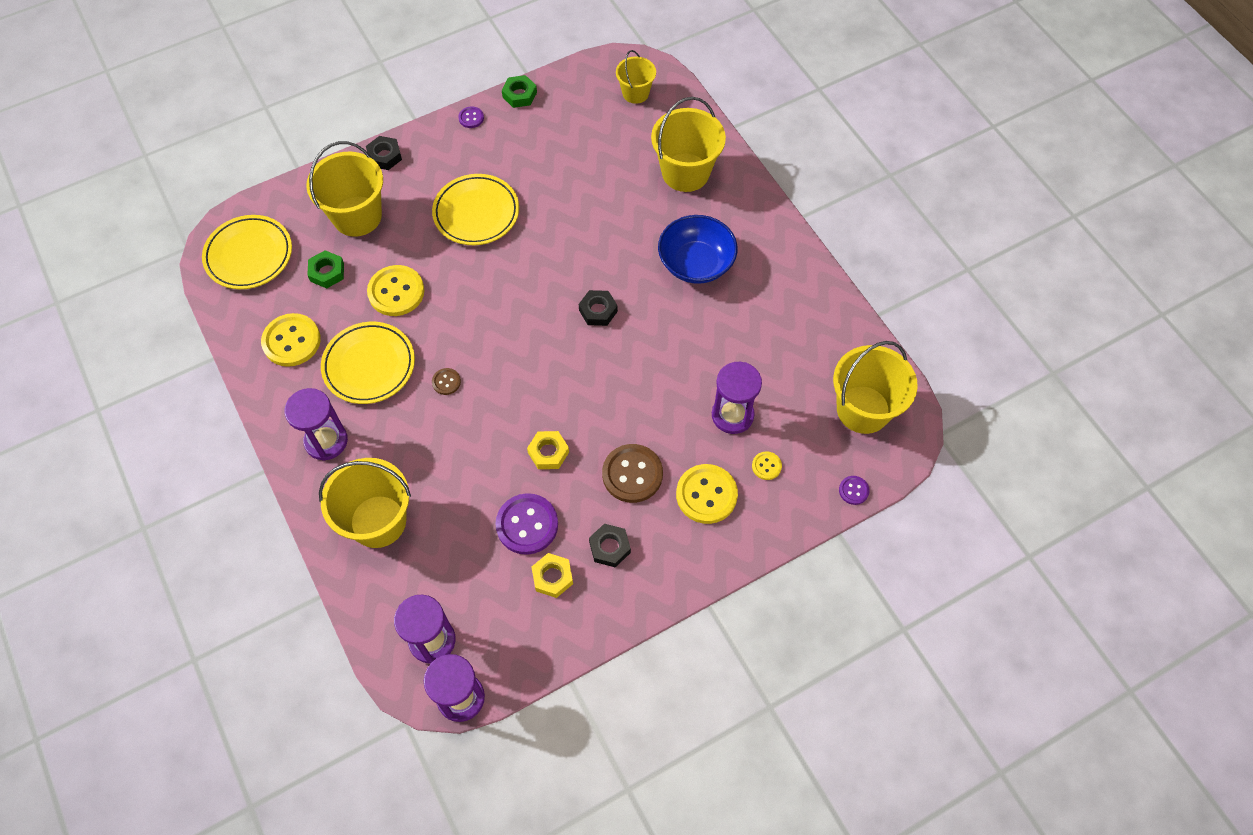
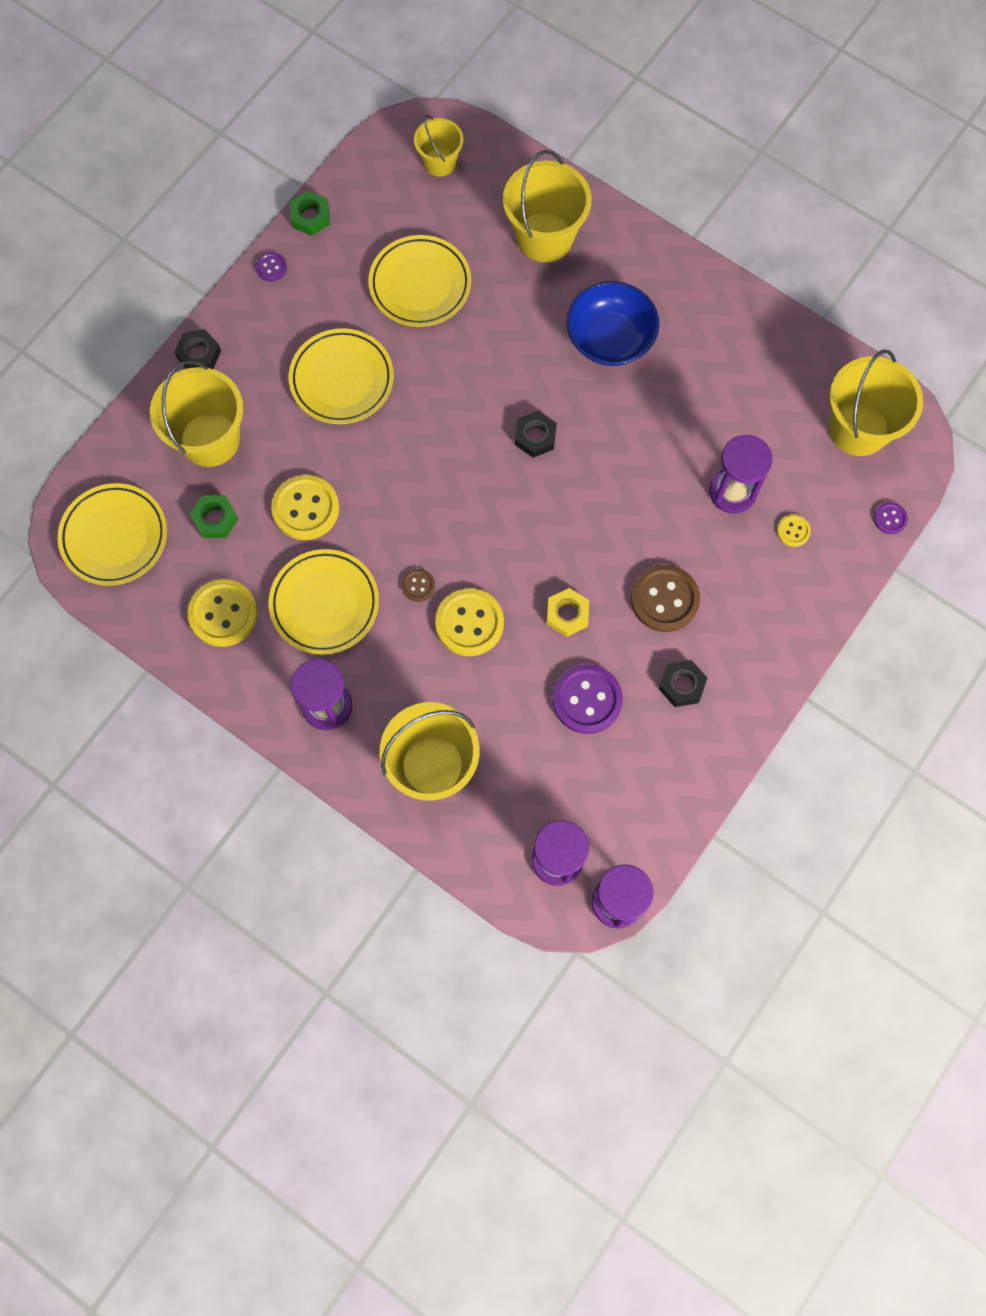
camera: 25 degrees left, 10 degrees up
yellow nut [532,553,573,598] -> none
yellow button [676,464,738,524] -> yellow button moved to [435,588,504,656]
none -> yellow plate [368,235,471,327]

